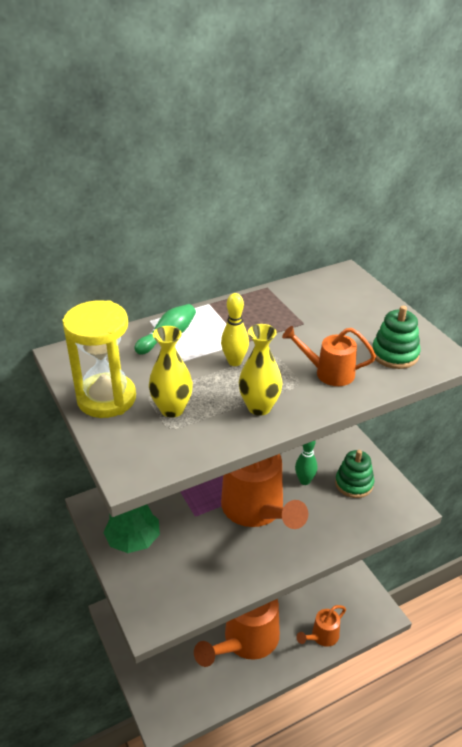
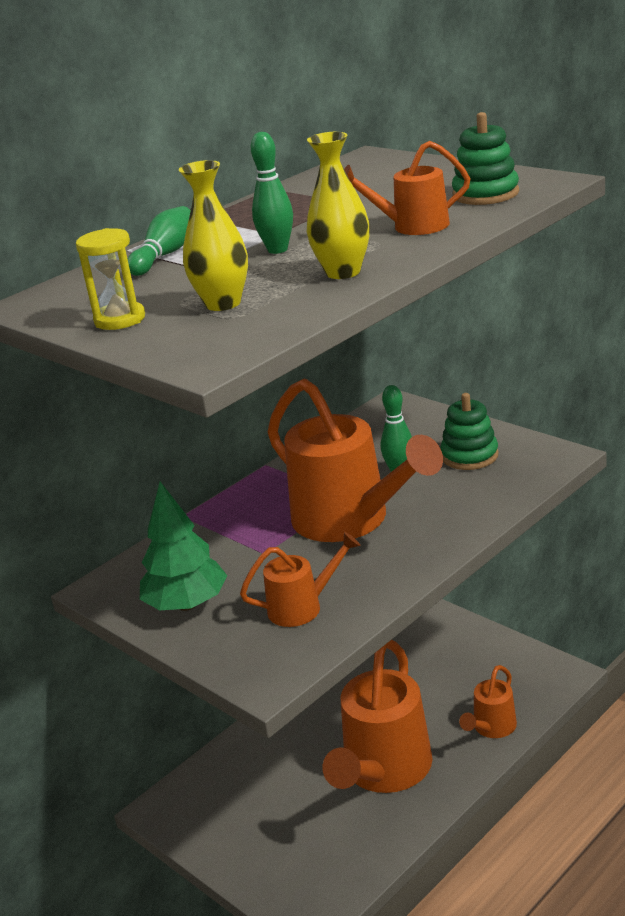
camera: 15 degrees left, 10 degrees down
yellow hourglass [62,300,136,418] -> yellow hourglass [76,228,145,330], size x0.58
yellow bowling pin [221,293,249,366] -> green bowling pin [251,132,293,254]
none -> orange watering can [240,532,361,627]

